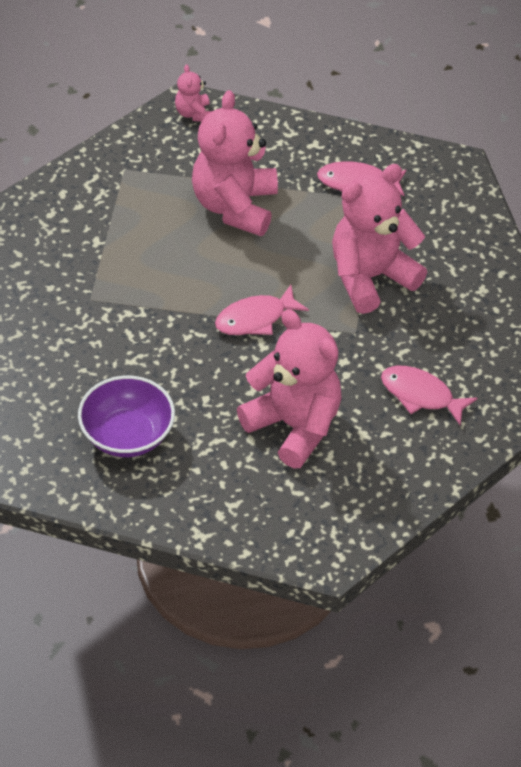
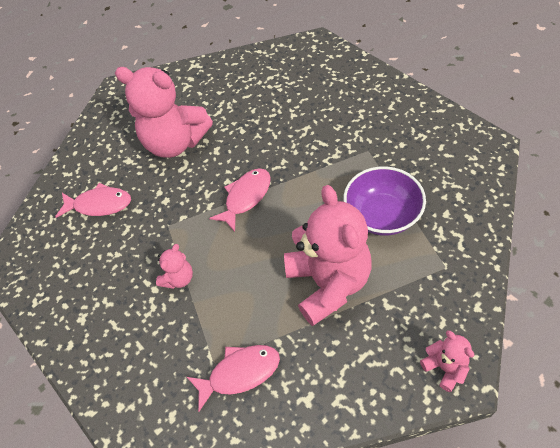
camera: 160 degrees right, 5 degrees up
purple bowl [78,376,175,457] -> purple bowl moved to [343,166,426,236]
pink teddy bear [332,164,427,314] -> pink teddy bear [156,244,193,289], size x0.45

